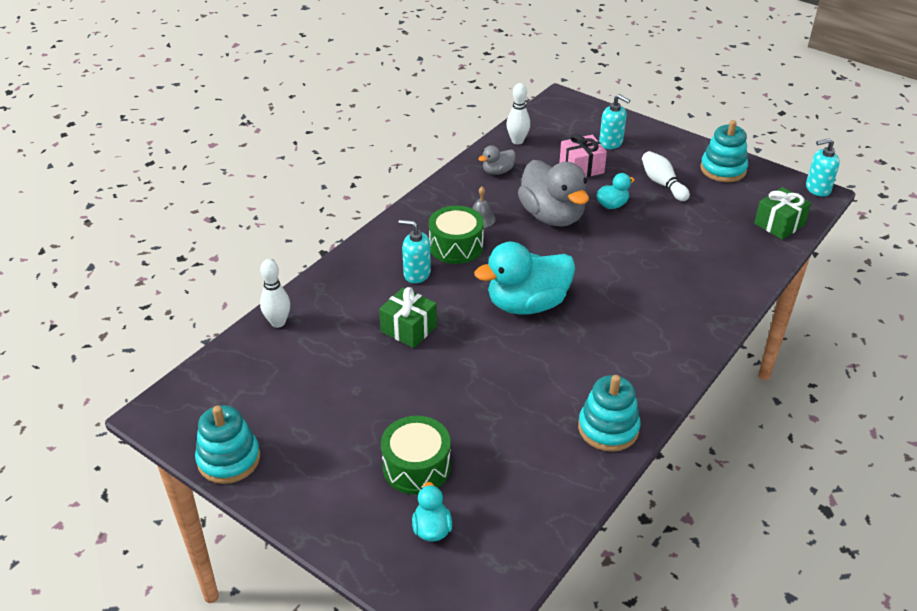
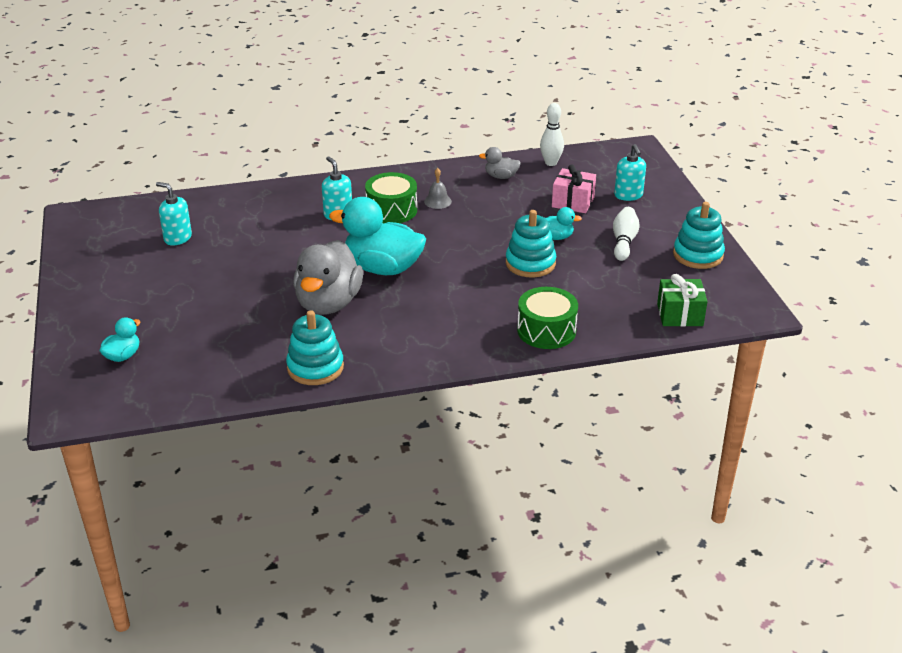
camera: 40 degrees right, 5 degrees down
turquoise stacking toy [195,405,260,484] -> turquoise stacking toy moved to [506,210,556,278]
white bowling pin [260,259,290,328] -> none
green gift [379,287,437,348] -> none
green drum [381,416,451,495] -> green drum moved to [517,287,578,349]
grey duck [518,160,589,227] -> grey duck moved to [293,240,363,315]
turquoise soap dispenser [806,138,840,197] -> turquoise soap dispenser moved to [156,182,192,246]

